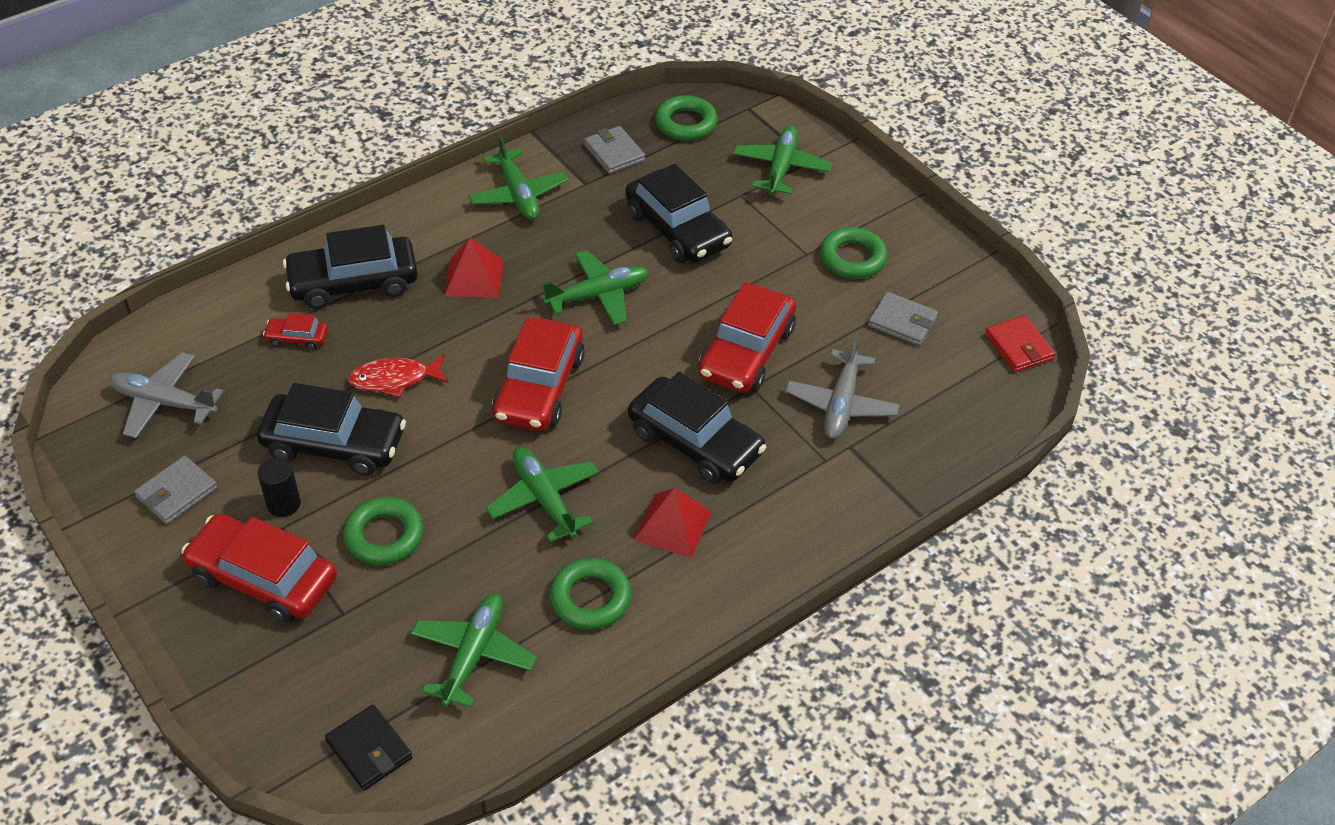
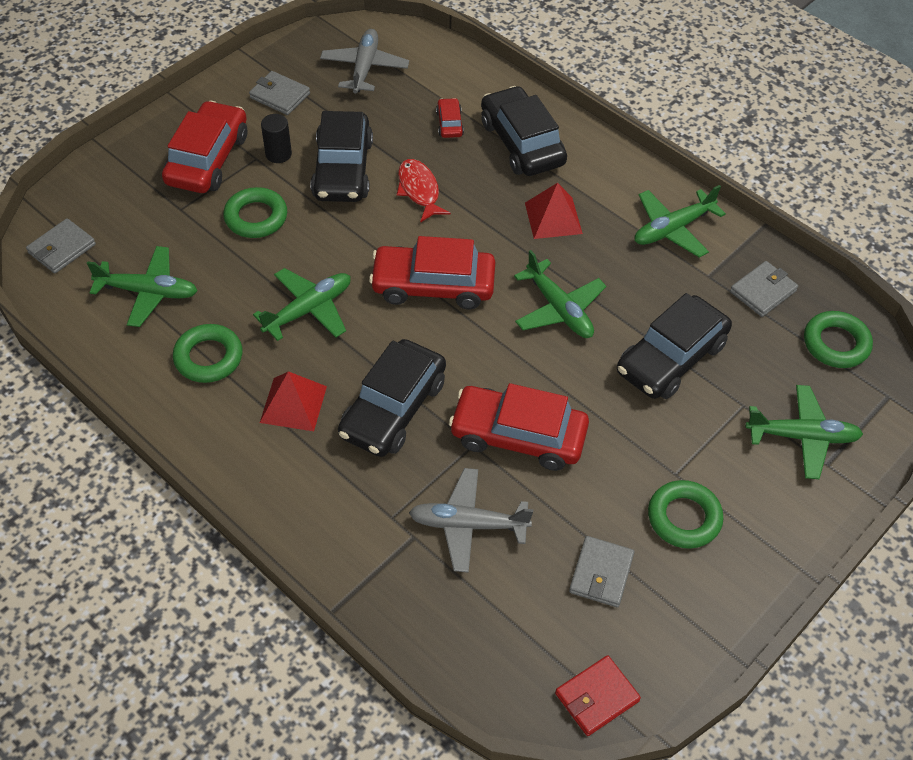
camera: 80 degrees right, 5 degrees up
black wallet [325,705,413,790] -> grey wallet [26,218,96,274]

